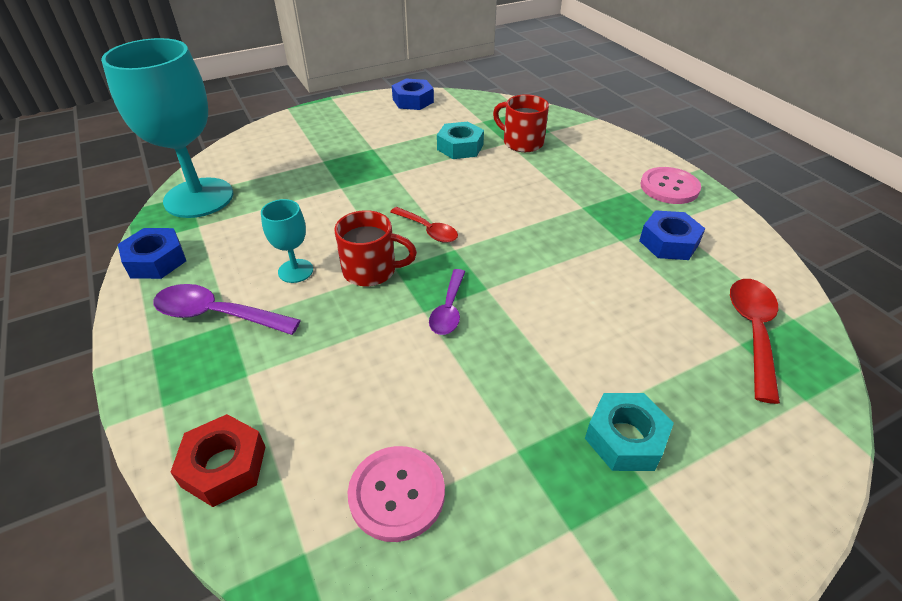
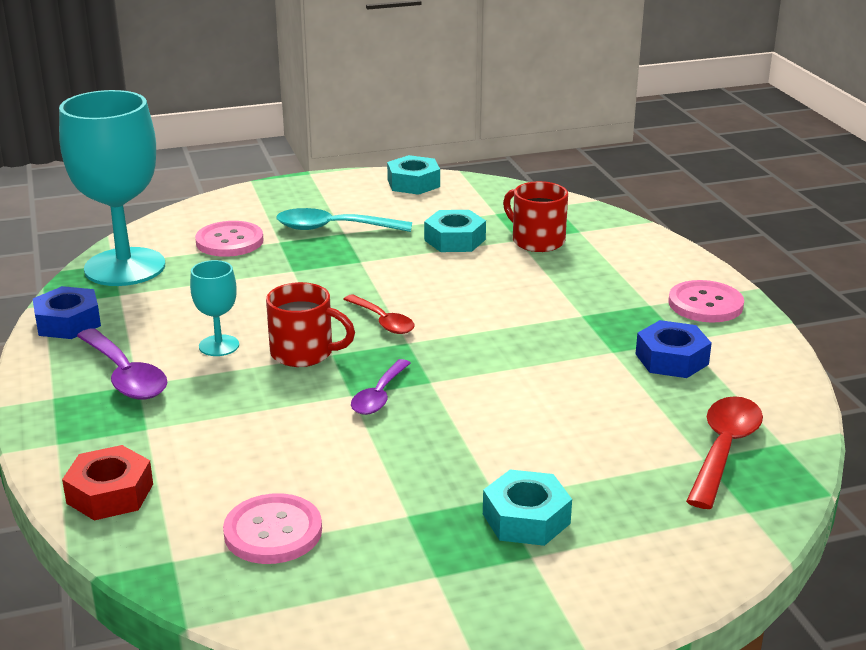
camera: 10 degrees right, 15 degrees down
purple spoon [154,284,301,335] -> purple spoon turned 150 degrees counterclockwise [77,328,168,399]
blue nut [392,78,434,110] -> turquoise nut [387,155,440,195]
none -> pink button [195,221,263,257]
none -> turquoise spoon [276,208,412,232]

